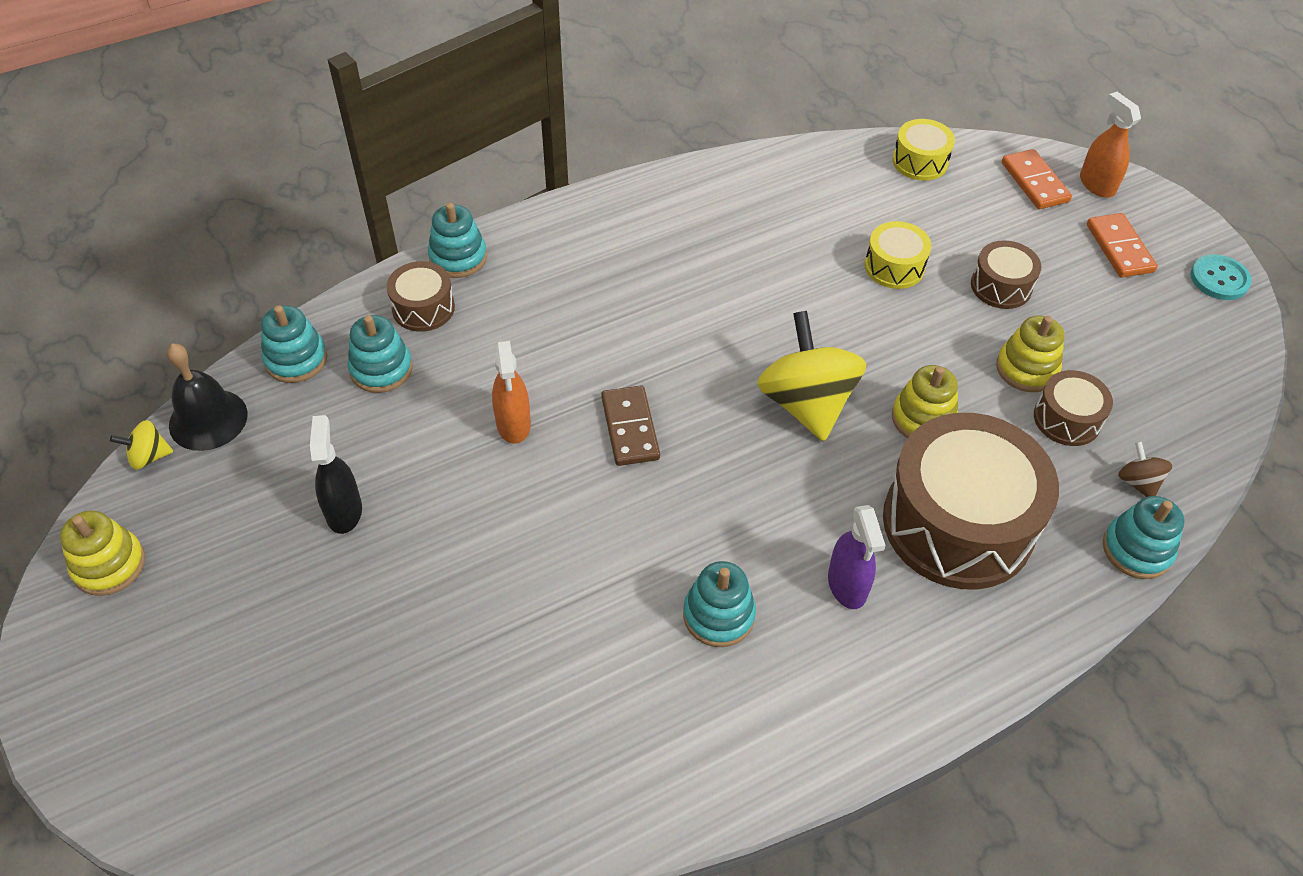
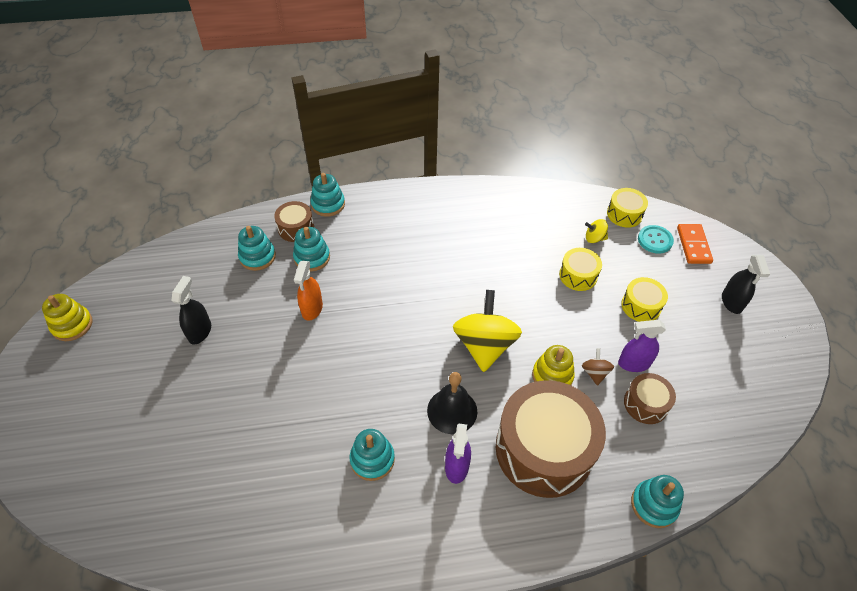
camera: 20 degrees right, 0 degrees up
yellow spinning top [110,420,173,470] -> yellow spinning top moved to [585,219,608,243]
black bell [167,343,248,451] -> black bell moved to [427,372,477,434]
turquoise stacking toy [261,305,327,383] -> turquoise stacking toy moved to [293,227,330,271]
brown domino [601,386,660,466] -> none
brown drum [971,240,1042,309] -> yellow drum [621,277,668,322]
yellow stacking toy [996,315,1064,392] -> purple spray bottle [618,320,666,372]
orange spray bottle [1080,92,1141,198] -> none
orange domino [1087,213,1158,278] -> black spray bottle [722,255,770,314]
brown spinning top [1118,441,1172,497] -> brown spinning top moved to [582,348,614,386]
turquoise button [1190,254,1252,300] -> turquoise button moved to [638,225,674,254]

